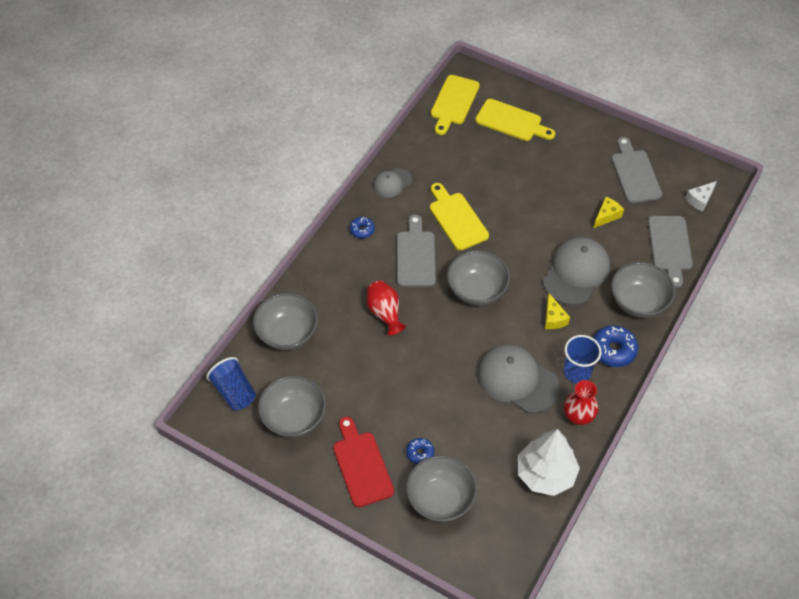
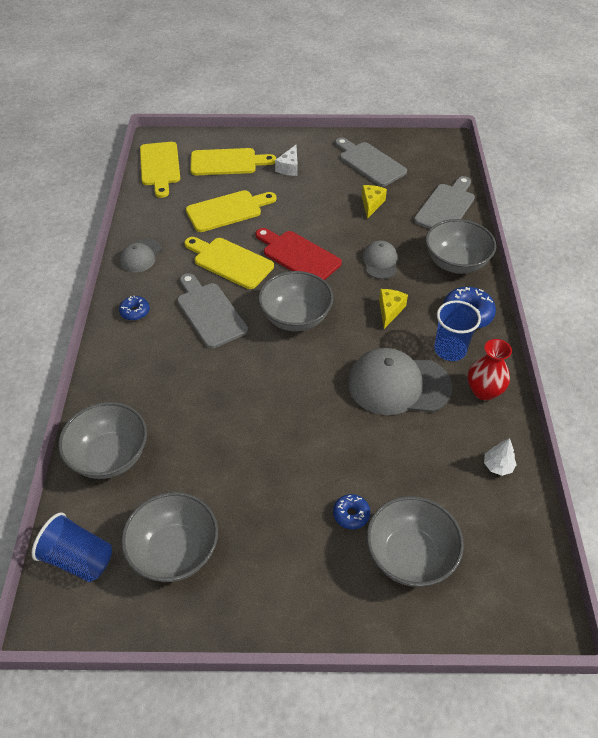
camera: 30 degrees left, 5 degrees down
red cutting board [333,417,394,507] -> red cutting board moved to [255,228,342,280]
red vase [367,280,406,335] -> none
white tree [518,429,580,496] -> white tree [484,438,517,476], size x0.42
grey cap [543,237,610,305] -> grey cap [362,240,398,279], size x0.54
yellow cheese [545,293,570,329] -> yellow cheese turned 120 degrees counterclockwise [379,289,408,329]
grey cutting board [648,216,693,288] -> grey cutting board turned 120 degrees counterclockwise [414,176,475,229]
white cheese [685,181,717,212] -> white cheese moved to [275,145,298,176]
none -> yellow cutting board [186,190,277,232]

